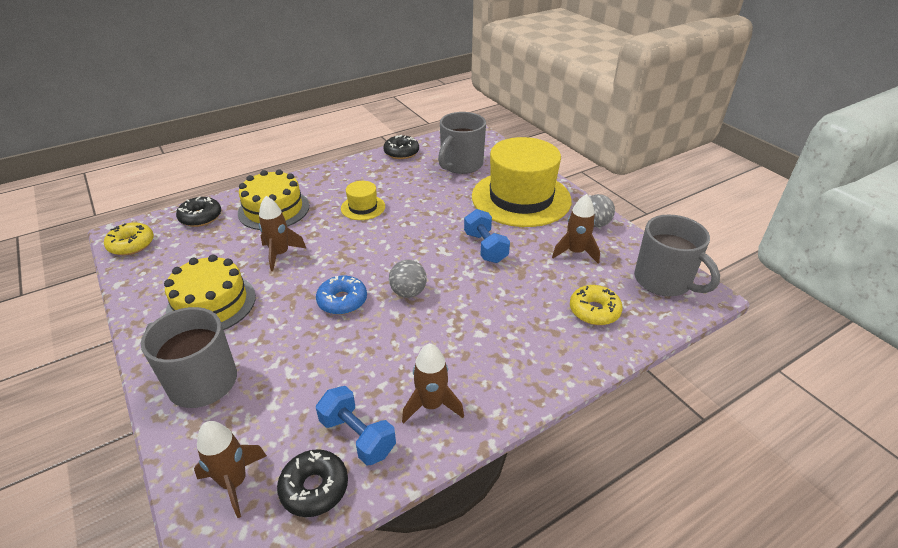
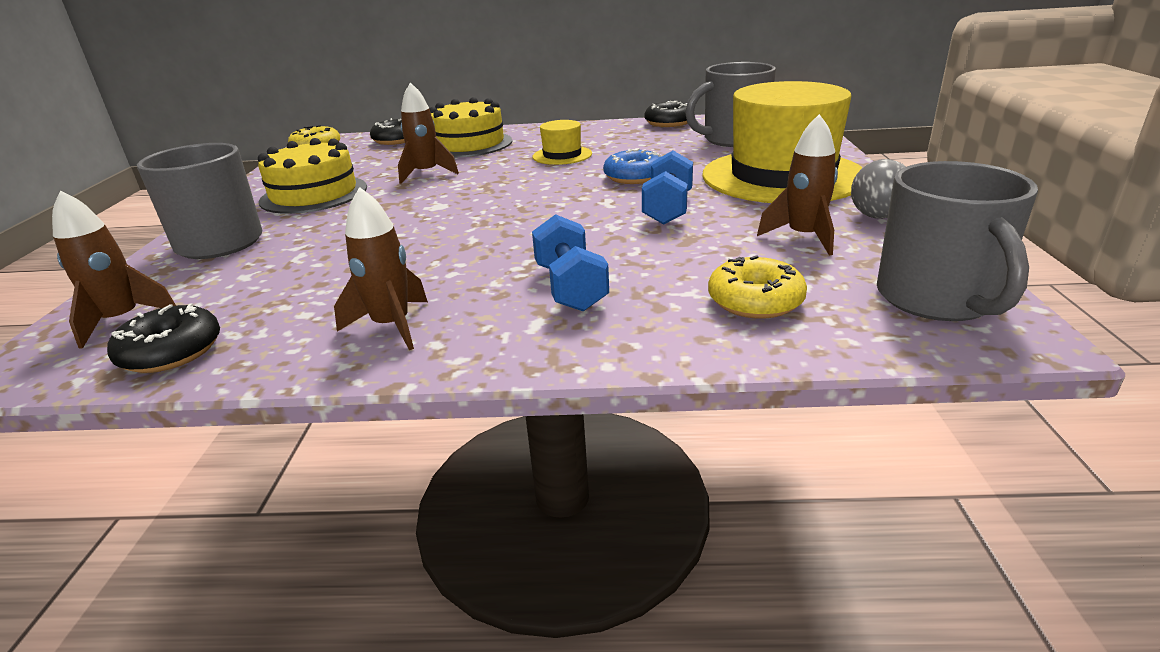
camera: 35 degrees right, 10 degrees down
blue donut [316,275,367,315] -> blue donut moved to [603,148,662,184]
blue dumbbell [316,386,396,466] -> blue dumbbell moved to [532,214,609,311]
grey ball [389,260,427,298] -> none

